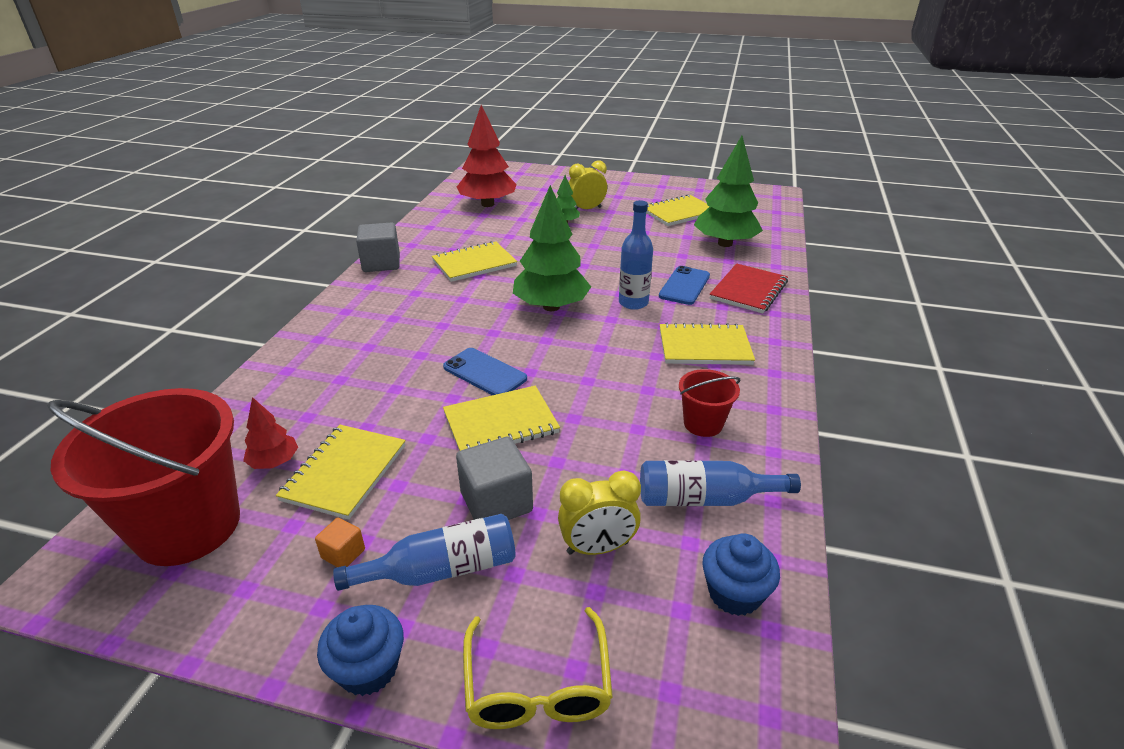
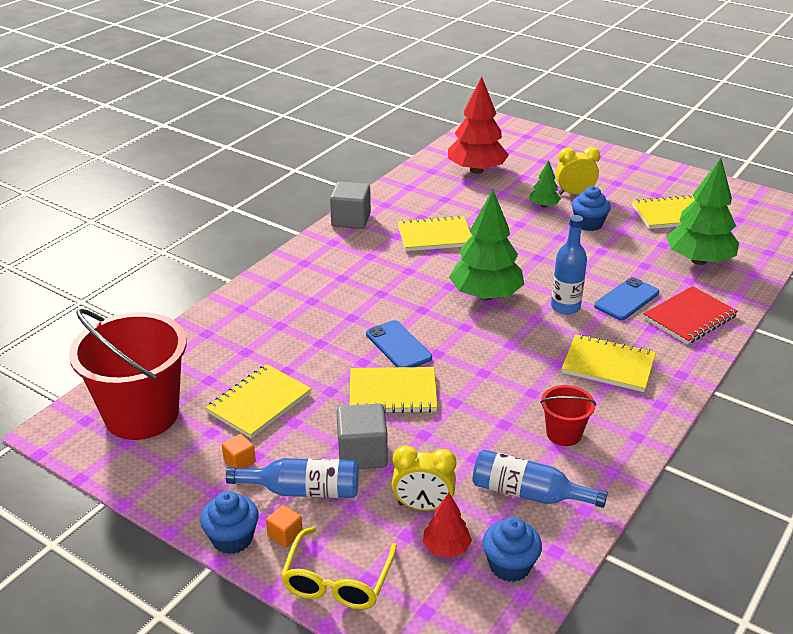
camera: 20 degrees right, 0 degrees up
red tree [243,397,298,469] -> red tree moved to [423,493,472,558]
none -> orange cube [266,505,303,548]
none -> blue cupcake [572,186,611,231]

